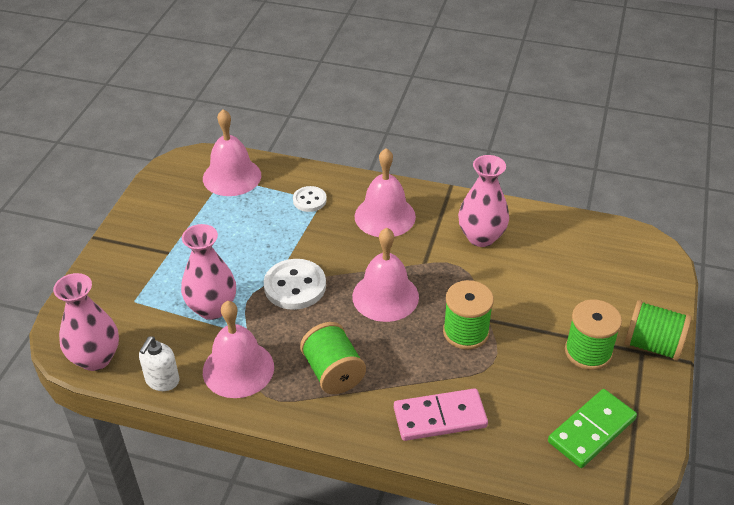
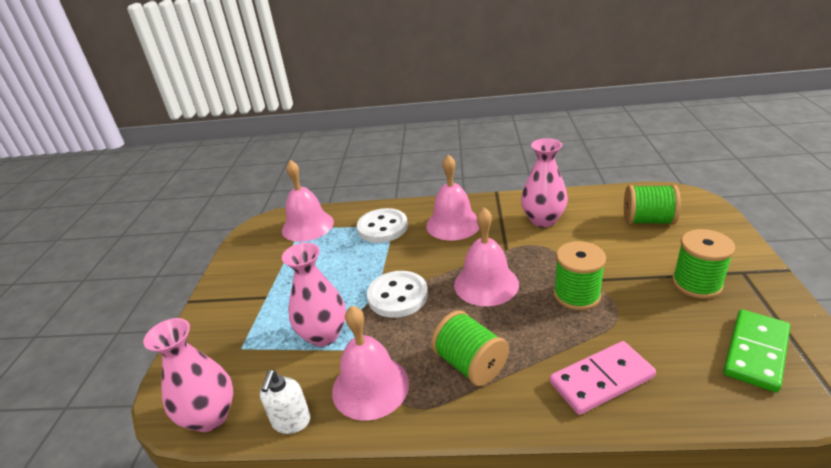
camera: 10 degrees left, 10 degrees down
white button [293,186,327,212] -> white button [357,208,408,243], size x1.68
green spool [624,300,692,361] -> green spool moved to [624,185,681,225]

